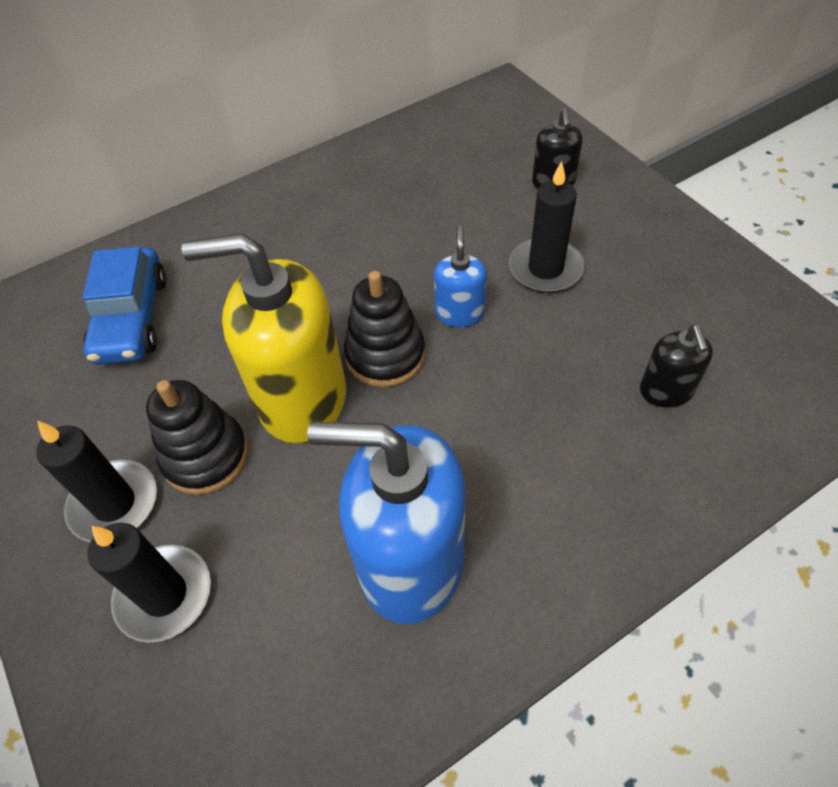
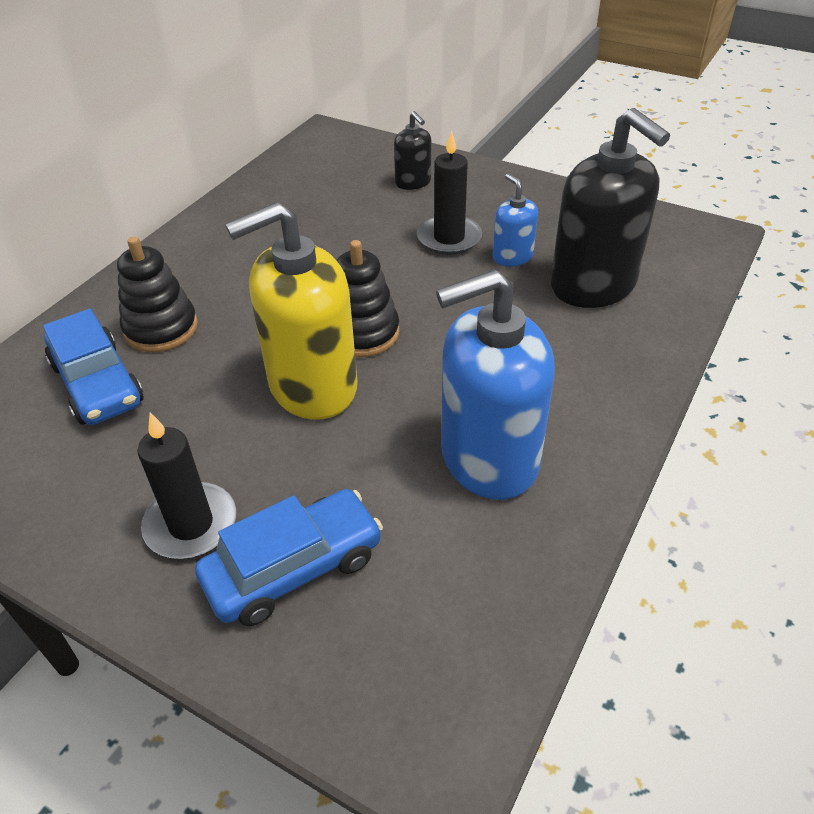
camera: 30 degrees left, 10 degrees down
black candle [87,523,211,643] -> blue car [195,489,383,626]
black stacking toy [146,380,248,495] -> black stacking toy moved to [117,237,198,352]
blue soap dispenser [434,226,487,327] -> blue soap dispenser moved to [492,174,538,267]
black soap dispenser [640,325,713,408] -> black soap dispenser [551,108,670,308], size x2.09

